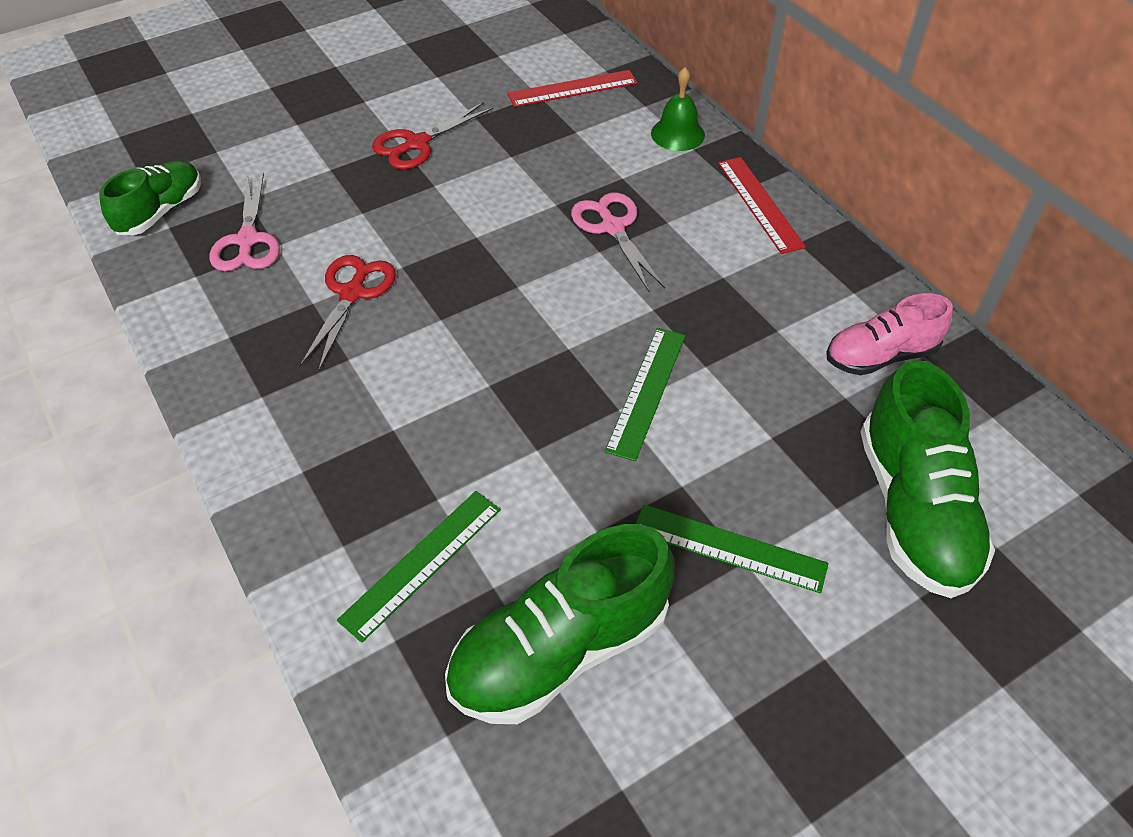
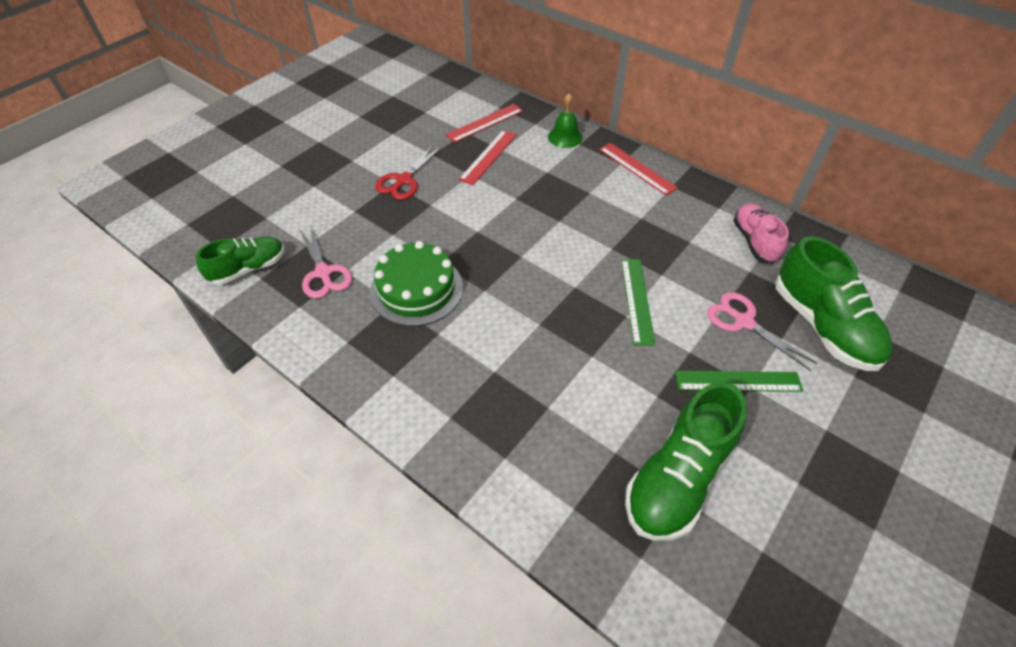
camera: 20 degrees left, 0 degrees up
green shoe [99,160,201,235] -> green shoe turned 45 degrees clockwise [196,236,285,285]
red scissors [300,255,396,371] -> green cake [370,241,463,326]
green ruler [337,491,501,643] -> none
pink scissors [571,192,665,292] -> pink scissors moved to [707,292,817,371]
pink shoe [826,293,953,375] -> pink shoe turned 120 degrees clockwise [733,203,789,264]
none -> red ruler [459,130,517,185]

